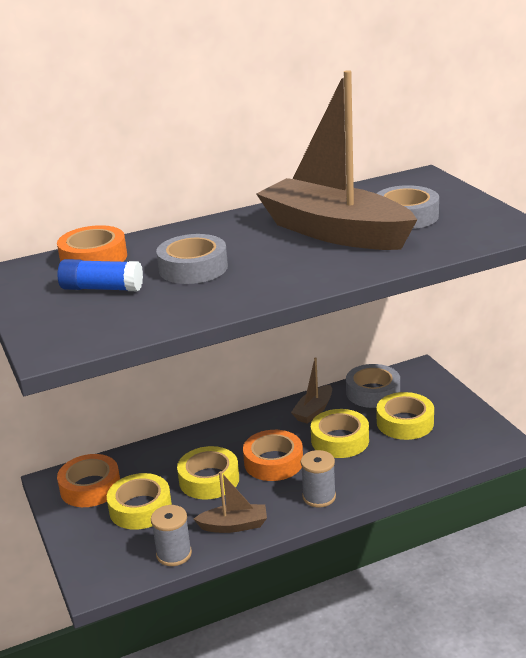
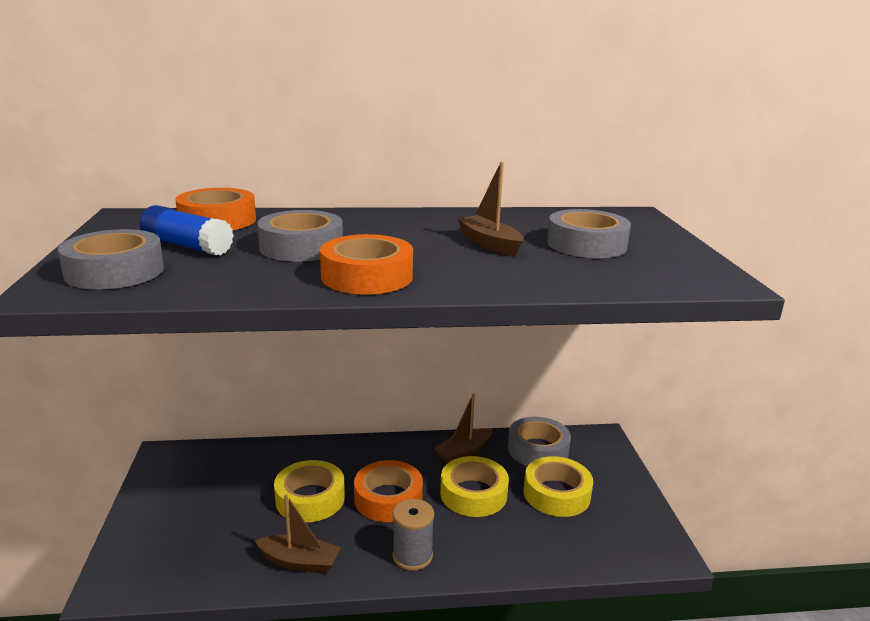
camera: 15 degrees right, 5 degrees down
orange tape [57,454,120,507] -> orange tape moved to [320,234,413,294]
yellow tape [107,473,172,530] -> none
grey spool [151,505,192,566] -> none
brown boat [256,70,417,250] -> brown boat [457,162,523,256], size x0.42
none -> grey tape [58,229,164,290]

